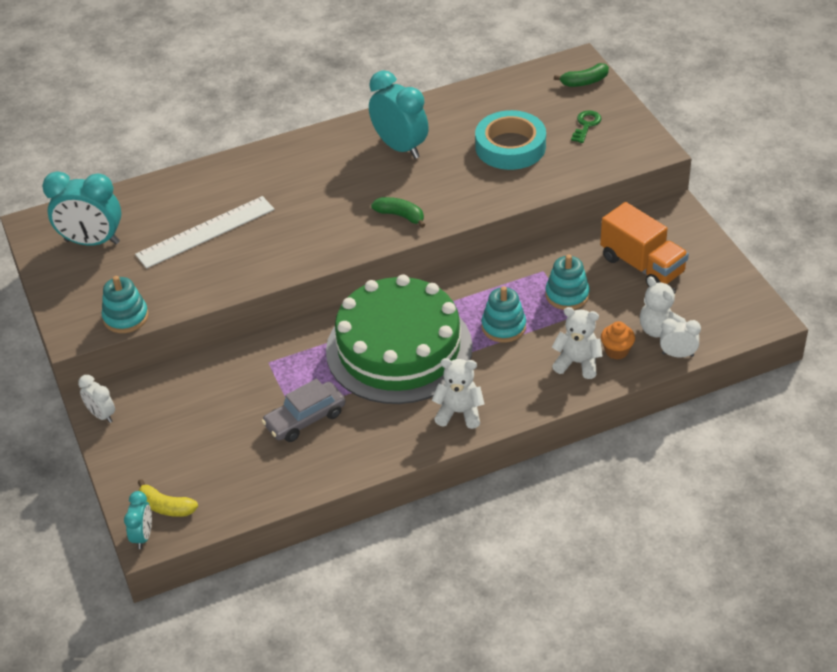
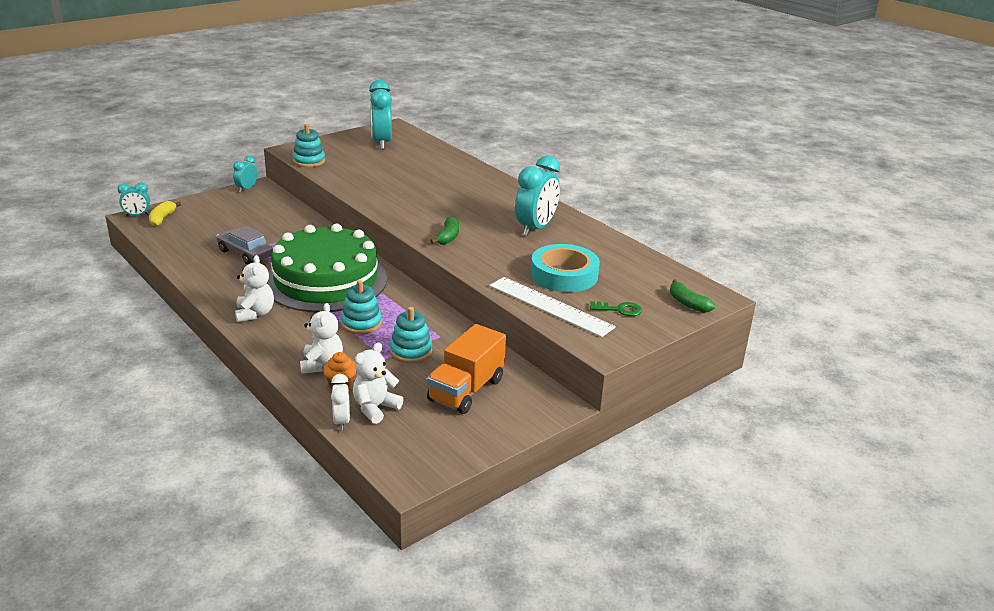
camera: 70 degrees right, 15 degrees down
white clock [78,375,115,423] -> turquoise clock [233,156,258,193]
white ruler [135,196,275,269] -> white ruler moved to [489,277,616,337]

